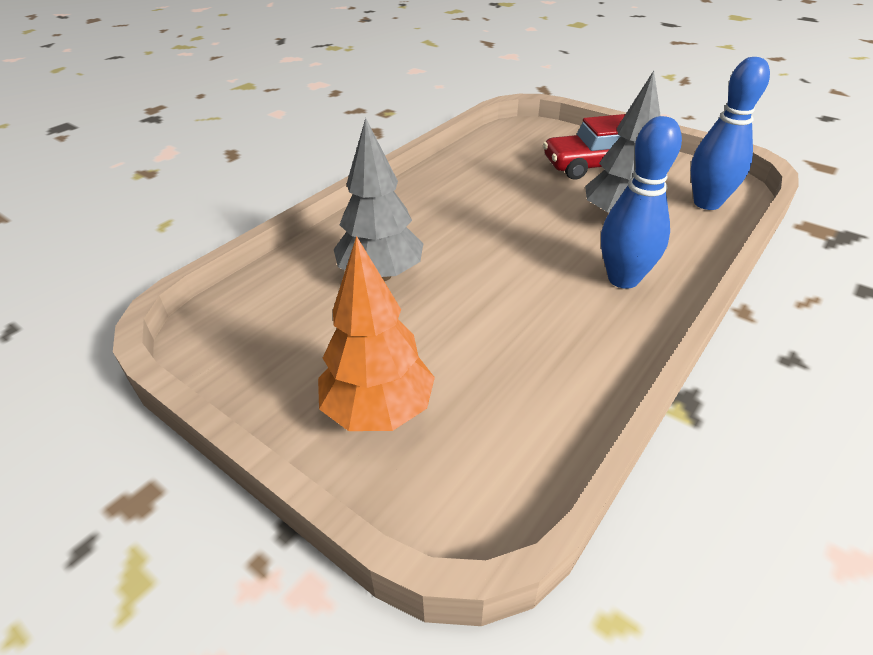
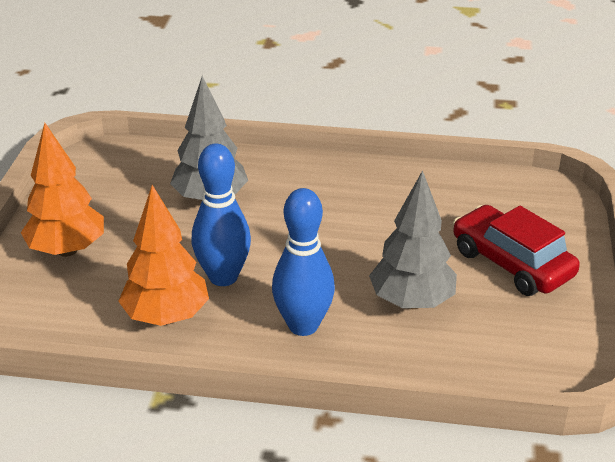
camera: 60 degrees right, 5 degrees down
blue bowling pin [691,57,770,210] -> blue bowling pin moved to [191,143,251,286]
none -> orange tree [118,185,209,326]

